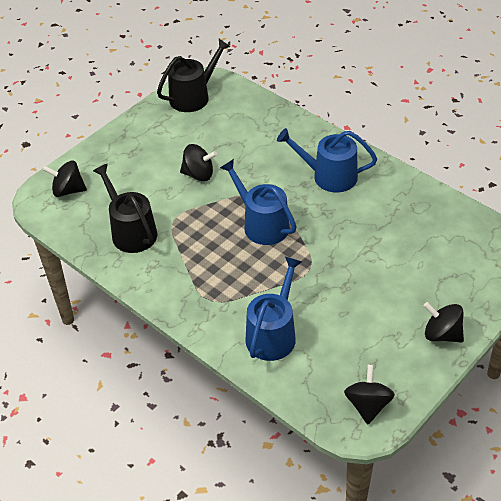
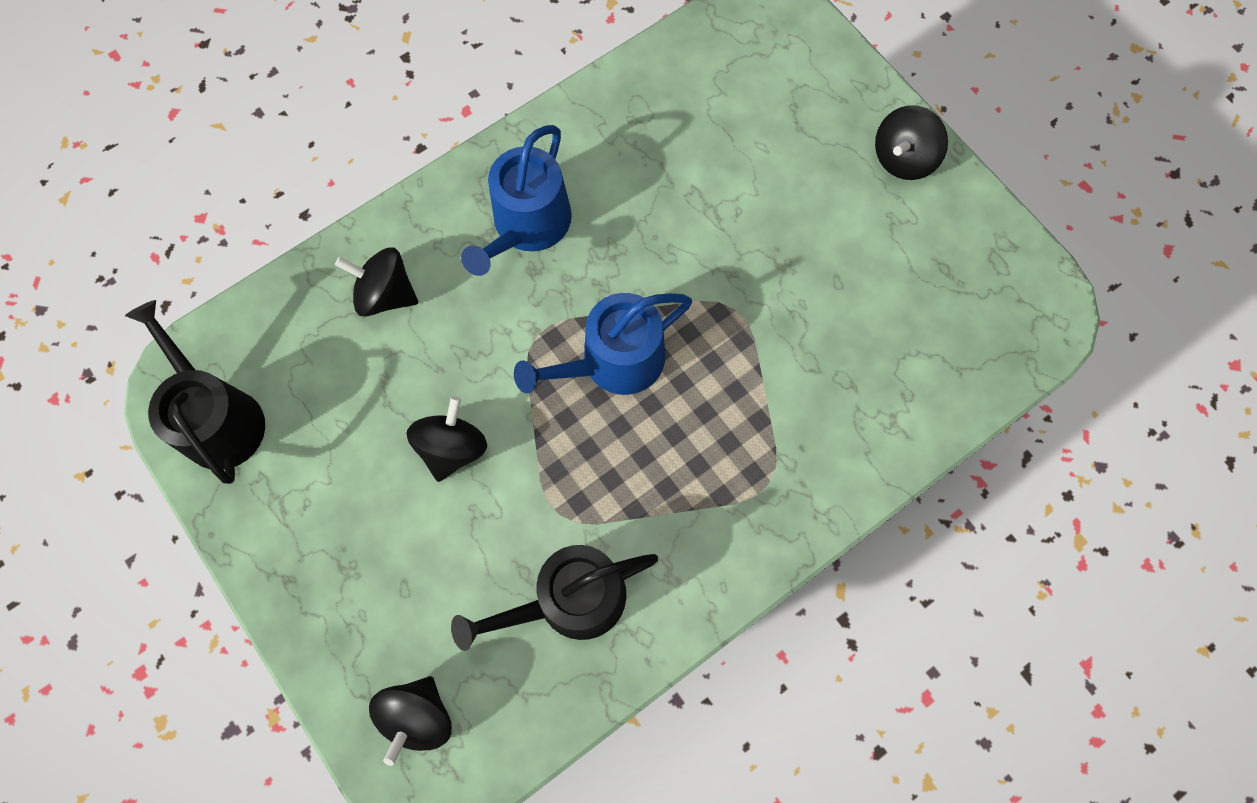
camera: 80 degrees left, 25 degrees up
blue watering can [245,257,302,361] -> none
black spinning top [344,365,395,424] -> black spinning top moved to [335,247,418,317]

